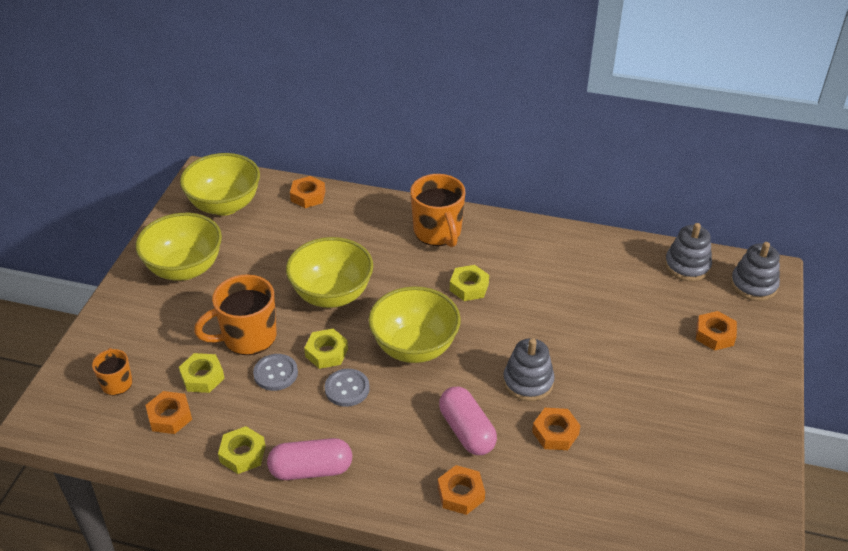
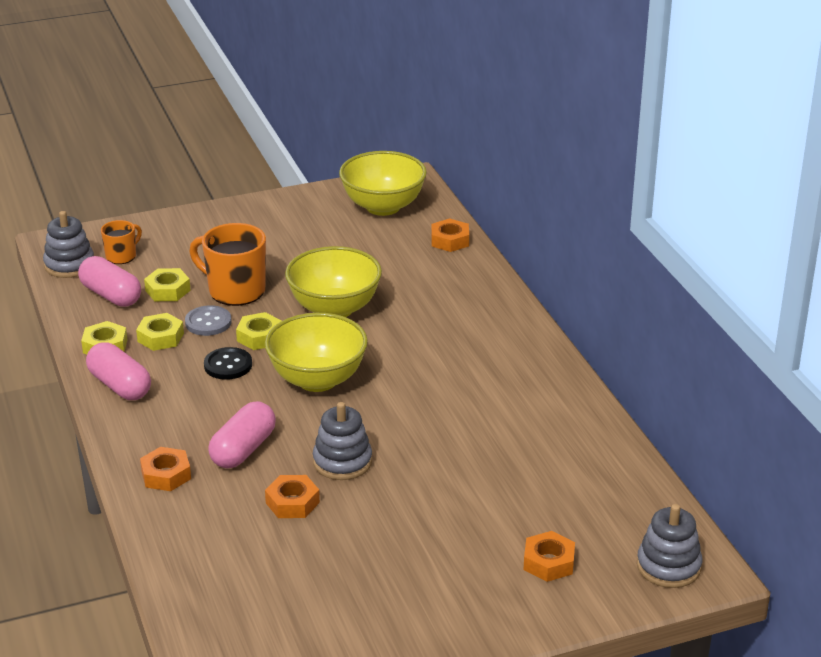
camera: 55 degrees right, 10 degrees down
yellow bowl [136,213,222,281] -> none
orange nut [145,391,192,434] -> pink capsule [78,256,141,307]
grey button [325,369,370,407] -> black button [204,347,252,380]
orange mug [410,174,465,247] -> none
yellow nut [450,265,489,301] -> yellow nut moved to [136,313,184,351]
grey stacking toy [665,223,712,281] -> grey stacking toy moved to [43,211,94,278]

